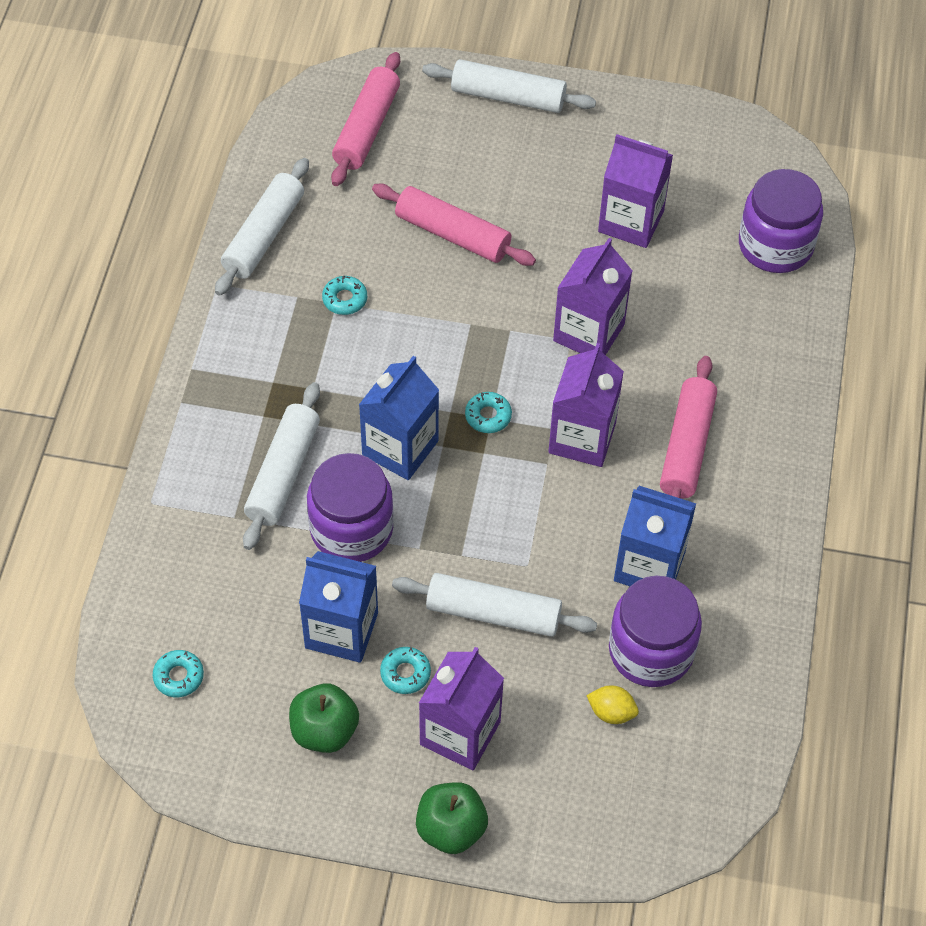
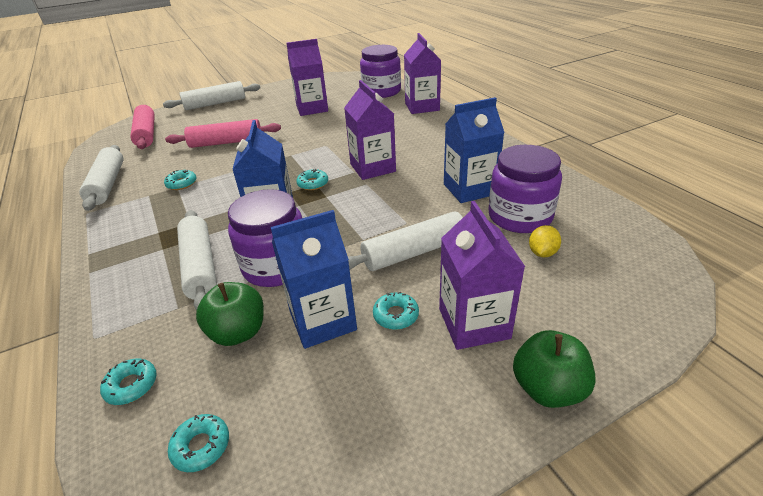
camera: 35 degrees left, 20 degrees down
green apple [289,683,359,753] -> green apple moved to [196,282,264,346]
purple carton [553,238,632,355] -> purple carton moved to [404,33,441,114]
yellow lemon [586,685,639,724] -> yellow lemon turned 45 degrees counterclockwise [529,225,561,257]
pink rolling pin [660,356,717,498] -> none
none -> turquoise donut [100,358,157,405]

